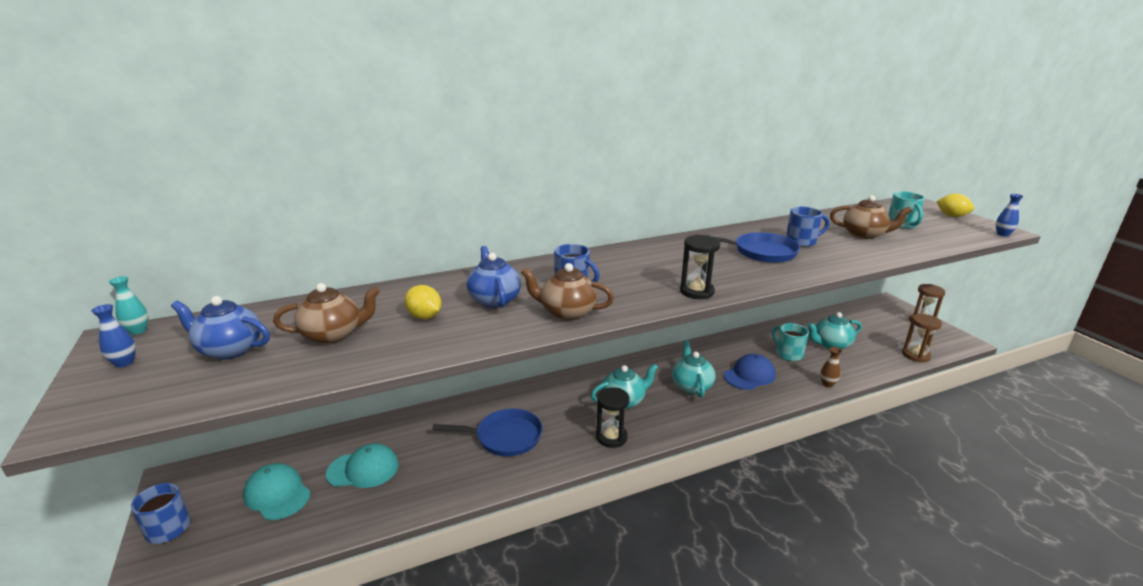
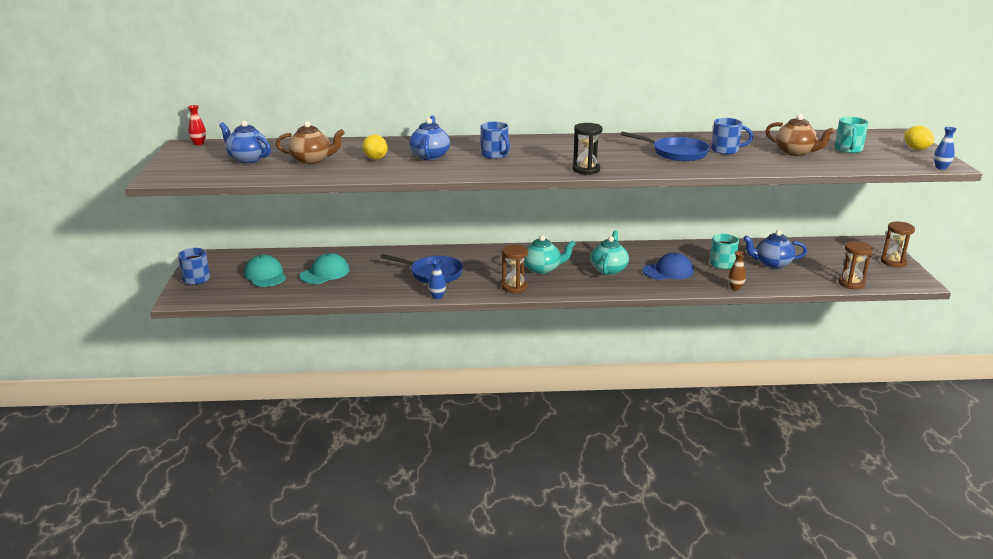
camera: 20 degrees right, 0 degrees up
blue vase [91,304,136,367] -> blue vase moved to [428,259,446,299]
turquoise vase [109,276,149,335] -> red vase [188,105,206,145]
turquoise cap [326,443,399,488] -> turquoise cap turned 60 degrees counterclockwise [300,253,349,284]
brown teapot [521,263,614,320] -> none
black hourglass [596,387,630,448] -> brown hourglass [502,245,528,293]
turquoise teapot [807,312,862,349] -> blue teapot [743,230,807,268]

